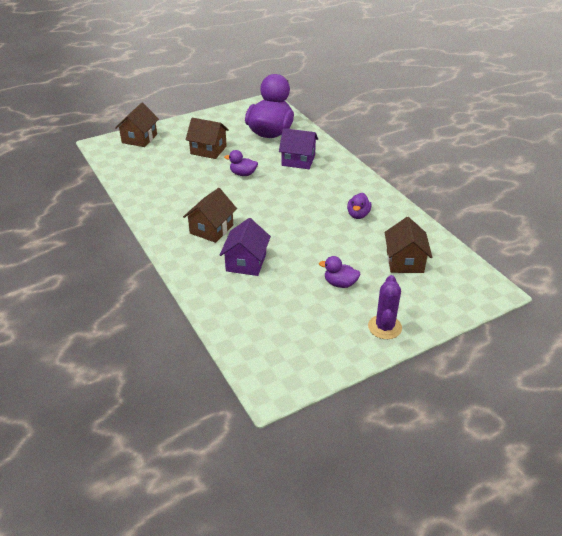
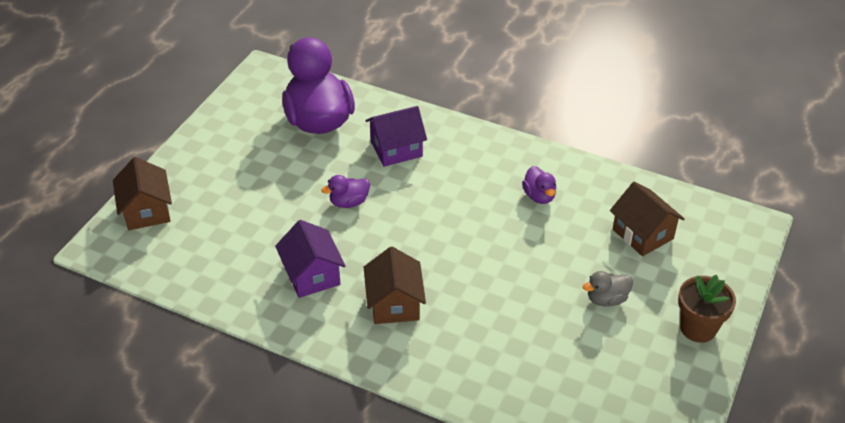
camera: 35 degrees left, 5 degrees up
brown house [185,118,229,159] -> none
purple house [220,218,271,276] -> purple house moved to [275,220,345,298]
purple duck [319,256,360,288] -> grey duck [583,271,633,306]
purple cactus [368,275,402,339] -> brown flower pot [678,275,736,343]

